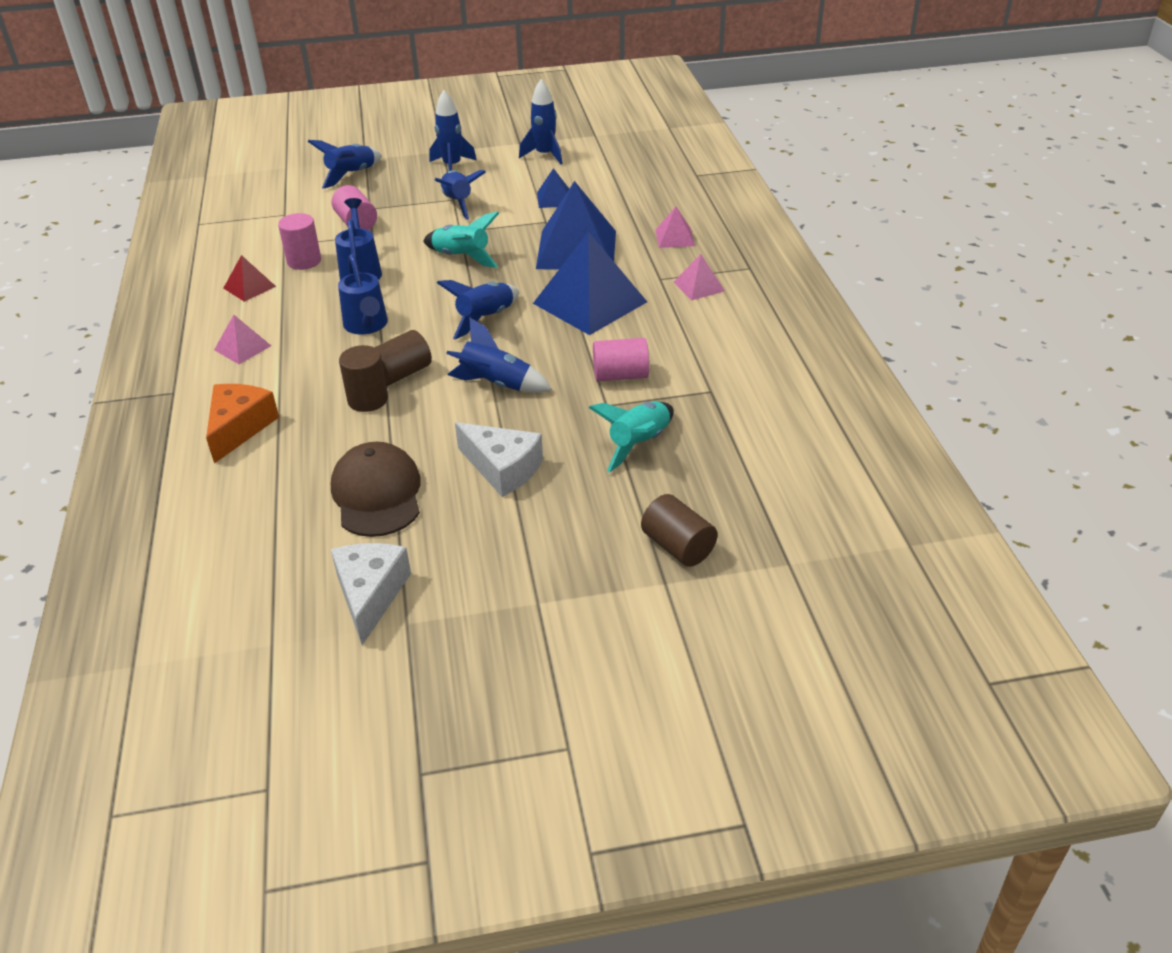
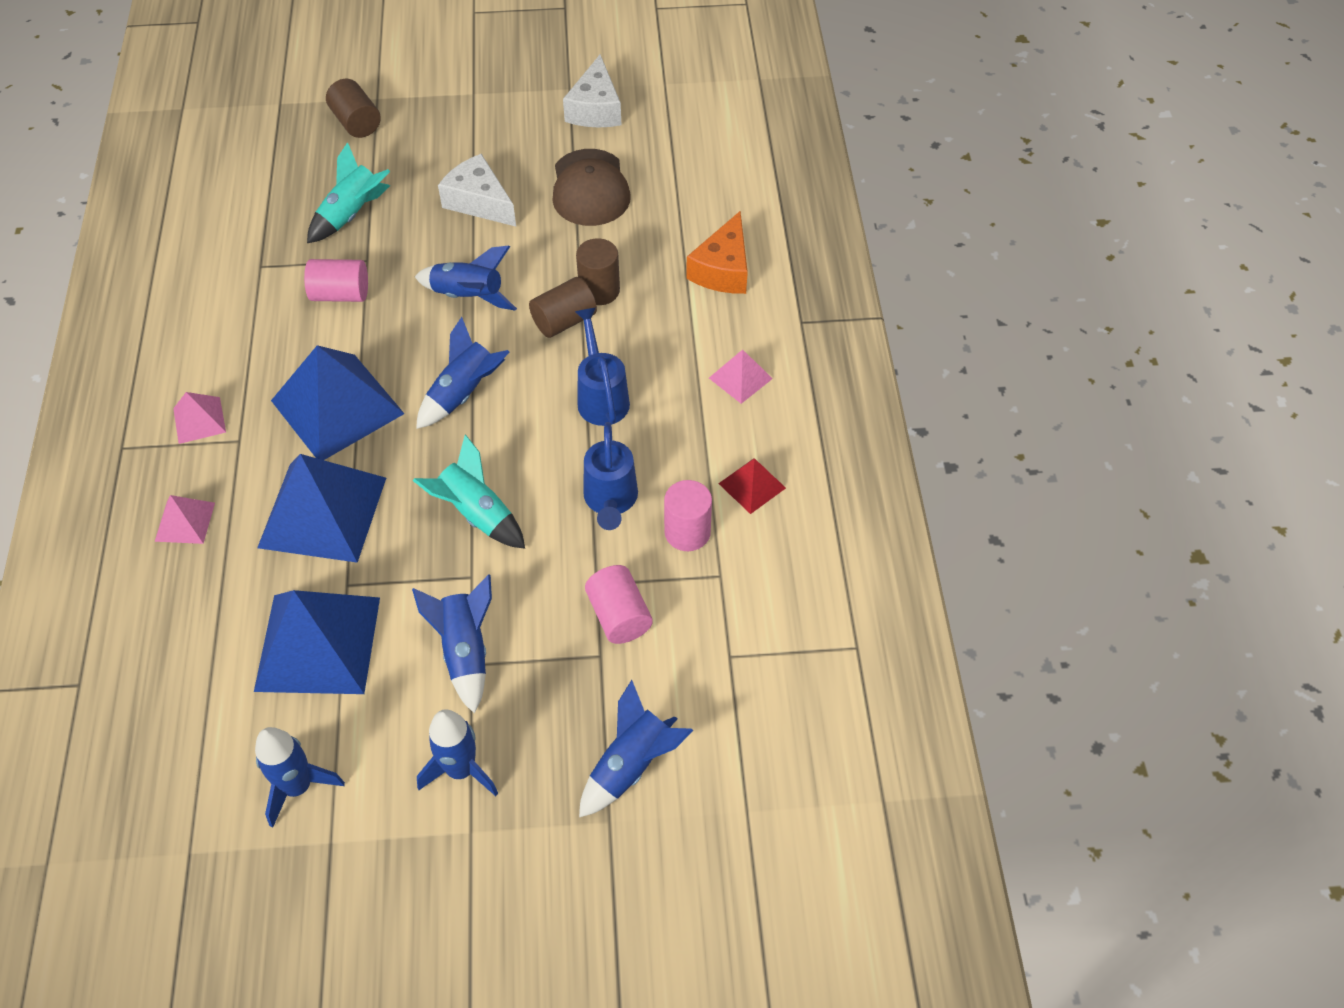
camera: 175 degrees left, 15 degrees up
blue pyramid [537,168,569,208] -> blue pyramid [254,590,380,694], size x2.10

